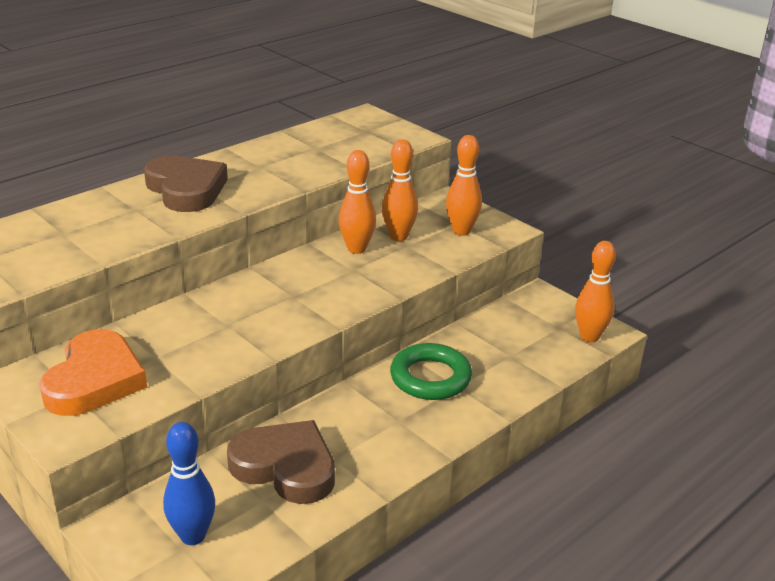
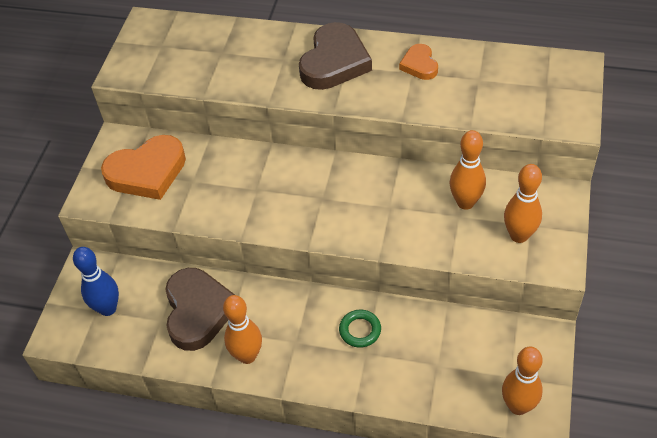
camera: 60 degrees right, 20 degrees up
orange bowling pin [339,150,376,254] -> orange bowling pin moved to [223,295,262,364]
green ring [390,343,472,400] -> green ring [339,310,381,348], size x0.58
none -> orange heart [399,44,438,80]

